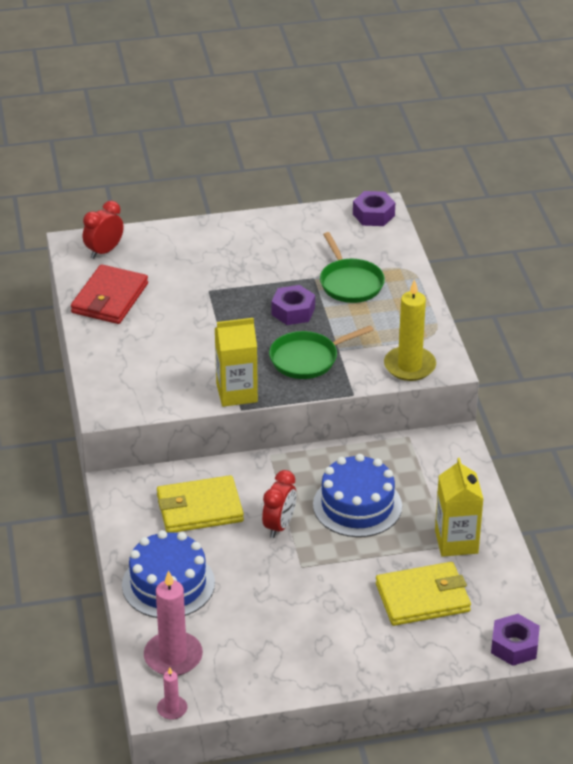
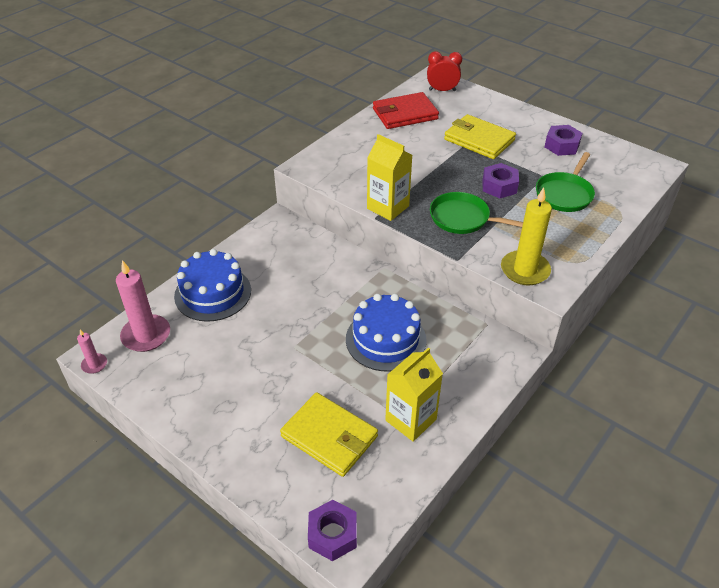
camera: 50 degrees right, 5 degrees up
yellow wallet [157,475,244,533] -> yellow wallet moved to [444,114,516,159]
red clock [262,470,297,538] -> none
purple nut [353,191,395,226] -> purple nut moved to [544,125,582,156]

